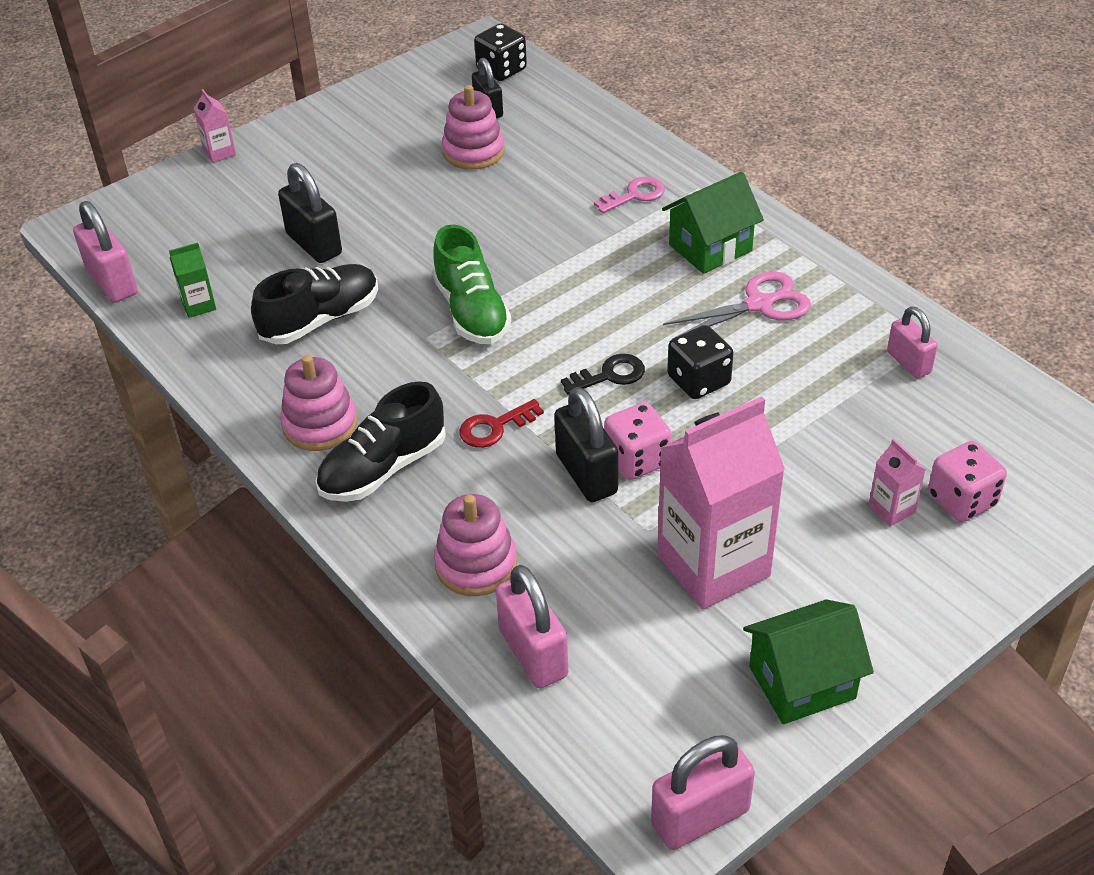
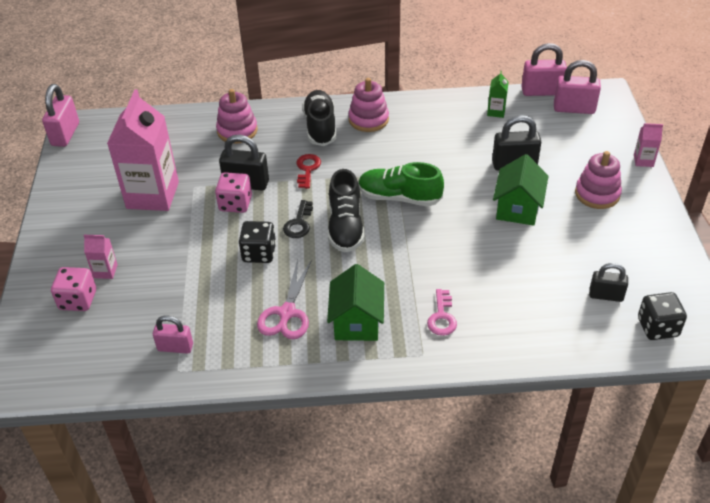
camera: 125 degrees right, 0 degrees up
black shoe [251,264,378,344] -> black shoe moved to [328,169,365,253]
pink stacking toy [442,85,504,170] -> pink stacking toy moved to [575,151,622,209]
pink padlock [496,565,568,688] -> pink padlock moved to [554,60,601,114]
green house [743,599,874,724] -> green house moved to [493,154,548,225]

